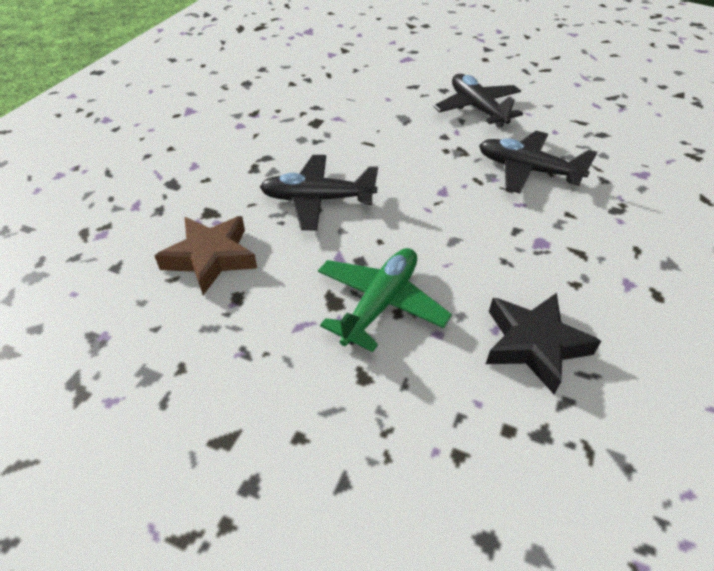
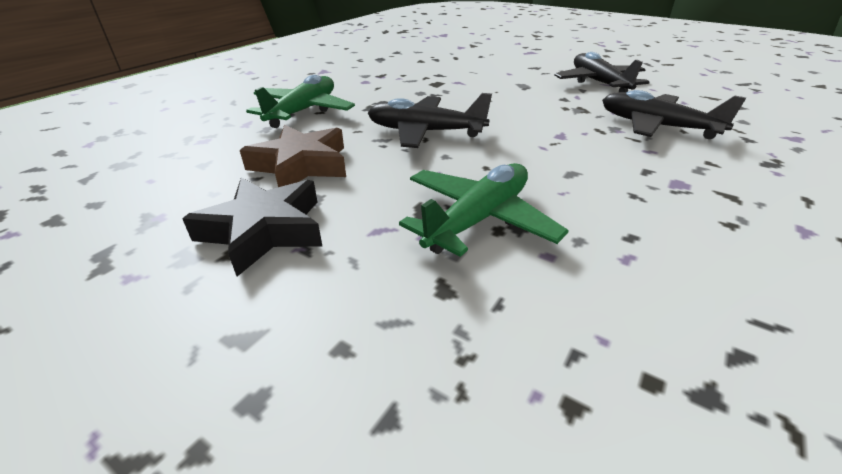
camera: 10 degrees right, 10 degrees down
black star [486,293,601,394] -> black star moved to [182,178,322,276]
none -> green plane [246,75,355,128]

